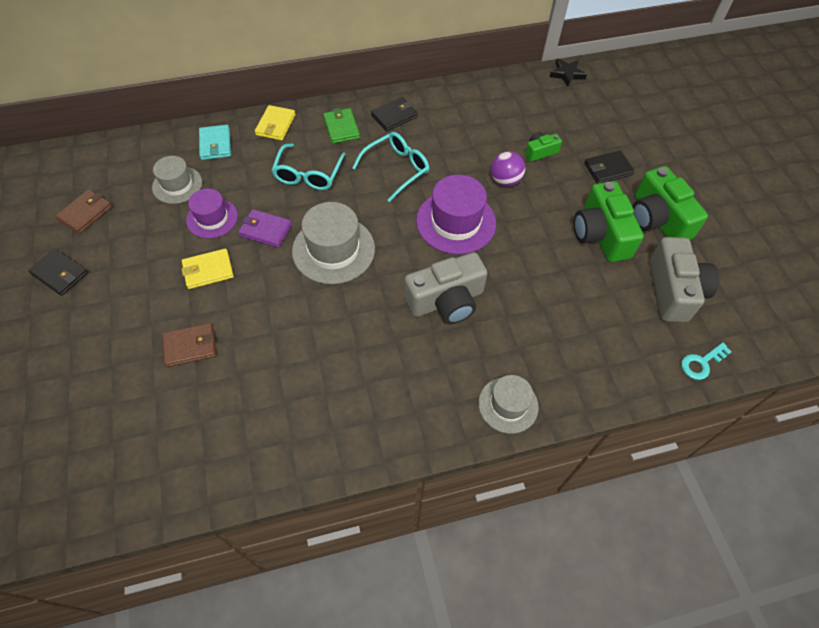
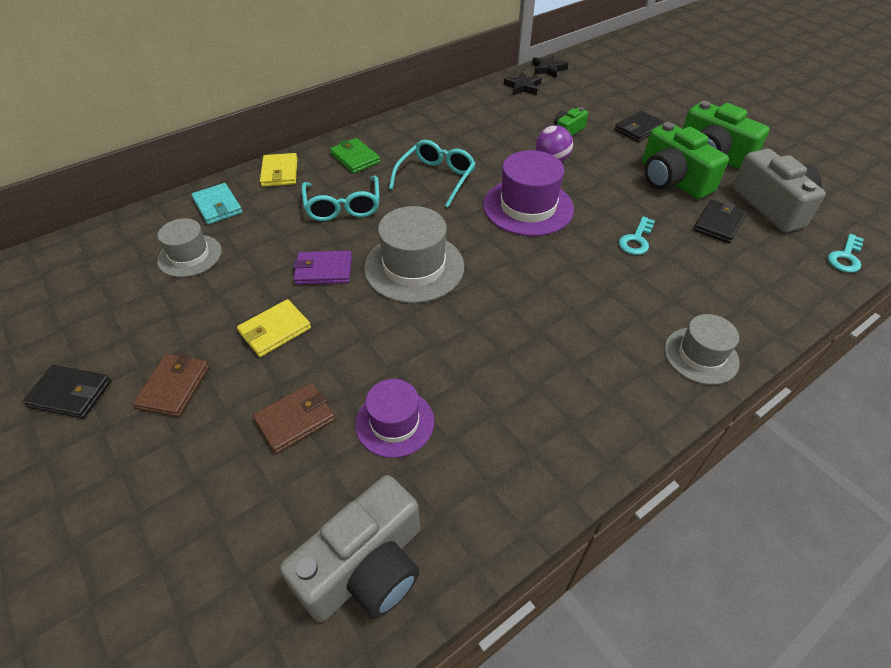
camera: 20 degrees left, 10 degrees down
brown wallet [56,189,112,234] -> brown wallet moved to [133,353,210,417]
purple hat [186,189,238,238] -> purple hat moved to [355,379,434,458]
black wallet [371,97,418,131] -> black wallet moved to [694,200,747,244]
grey camera [404,252,487,324] -> grey camera moved to [280,475,420,622]
none -> black star [504,72,542,95]
none -> turquoise key [619,217,655,255]

